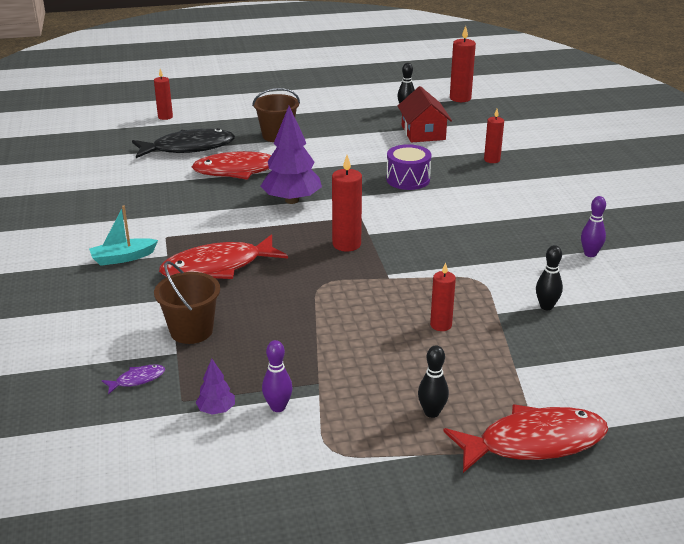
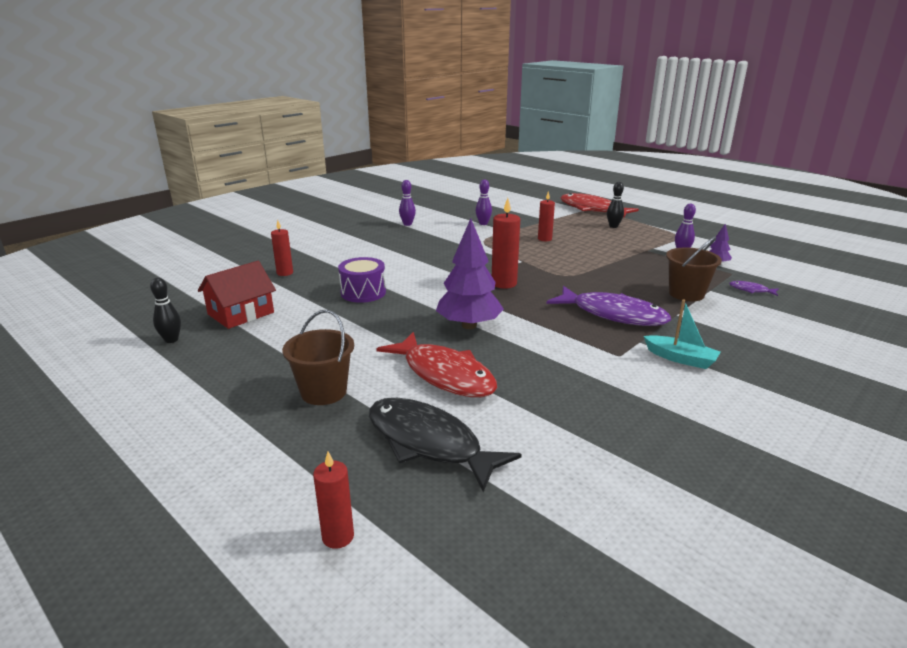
camera: 125 degrees left, 5 degrees down
red fish [159,234,288,279] -> purple fish [547,286,671,326]
red candle [450,26,476,102] -> none
black bowling pin [536,245,563,310] -> purple bowling pin [476,179,492,225]

